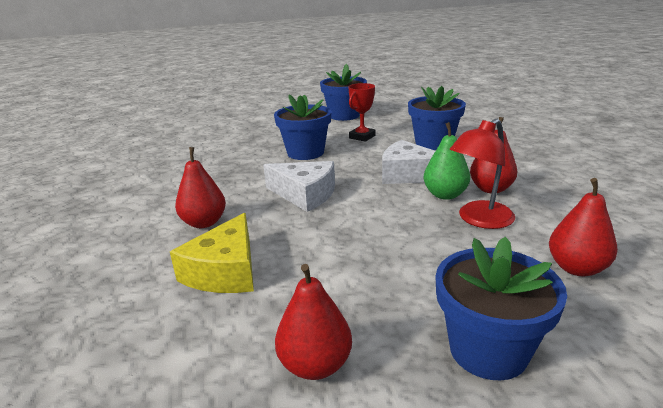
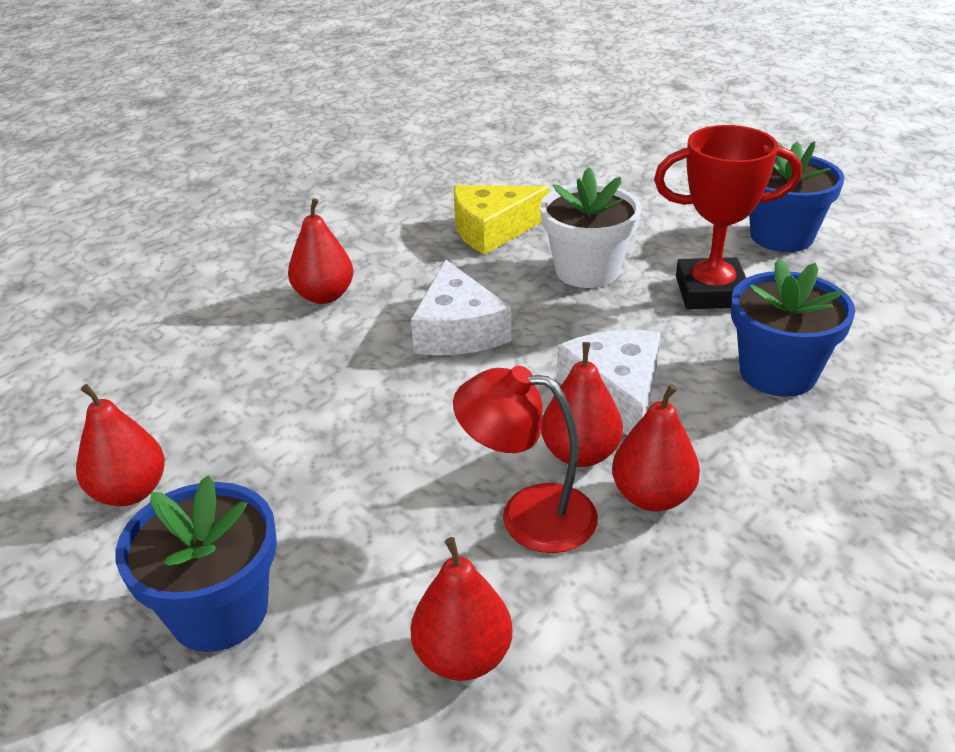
camera: 55 degrees right, 10 degrees up
yellow cheese [170,213,254,293] -> yellow cheese moved to [454,185,549,255]
blue flower pot [274,94,332,160] -> white flower pot [540,167,641,288]
red trophy [349,83,376,142] -> red trophy [654,125,802,309], size x1.62
green pear [423,122,470,200] -> red pear [541,342,623,467]

